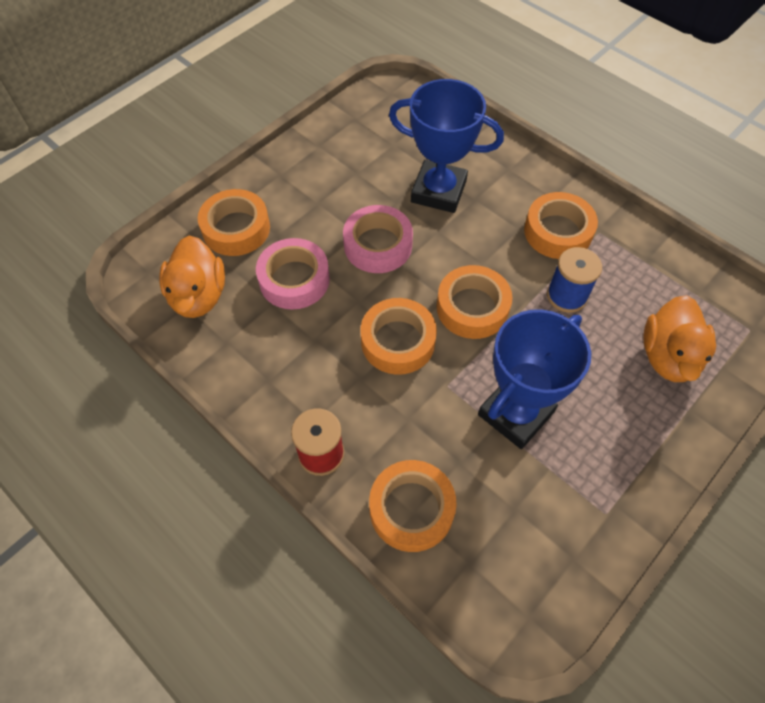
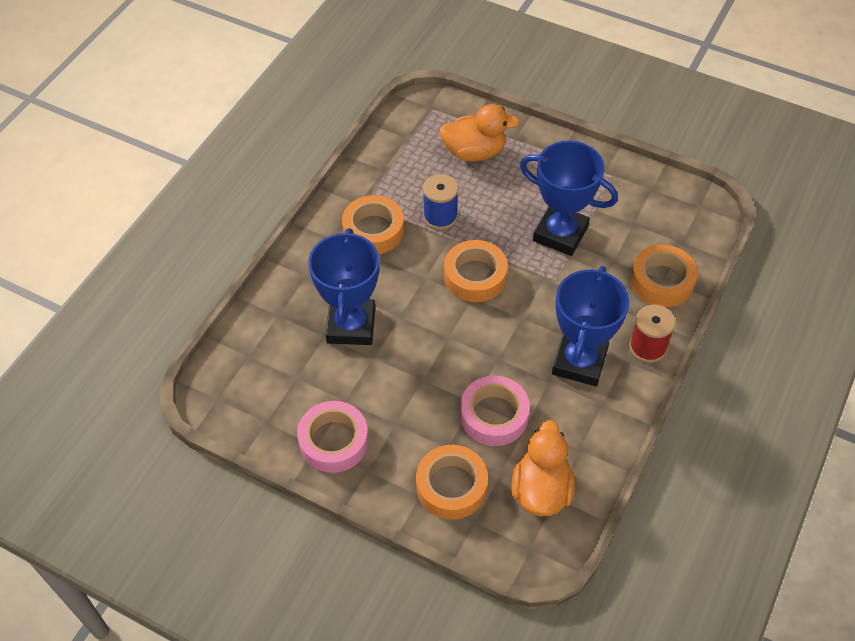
camera: 105 degrees left, 5 degrees down
orange duck [159,235,225,318] -> orange duck turned 60 degrees counterclockwise [511,420,575,516]
pink tape [343,205,413,273] -> pink tape moved to [297,401,368,473]
orange tape [361,298,437,375] -> none
none -> blue trophy [552,266,630,386]

